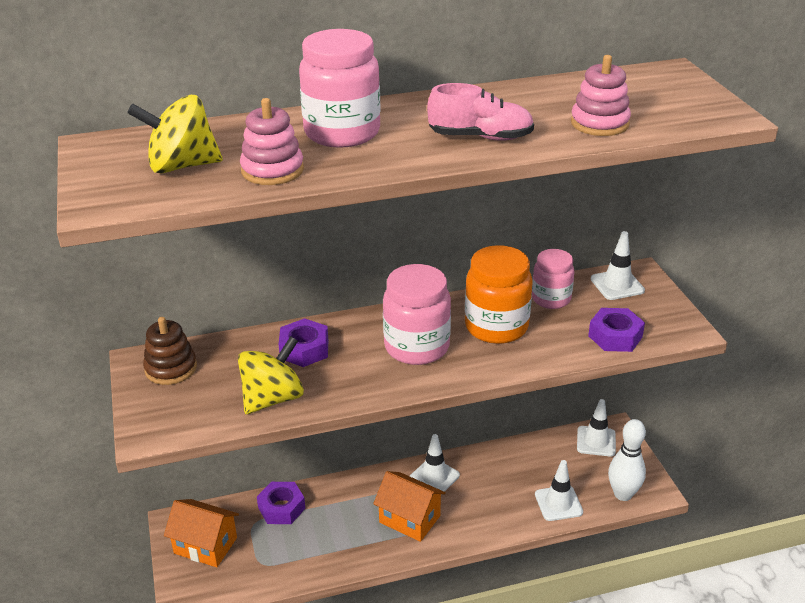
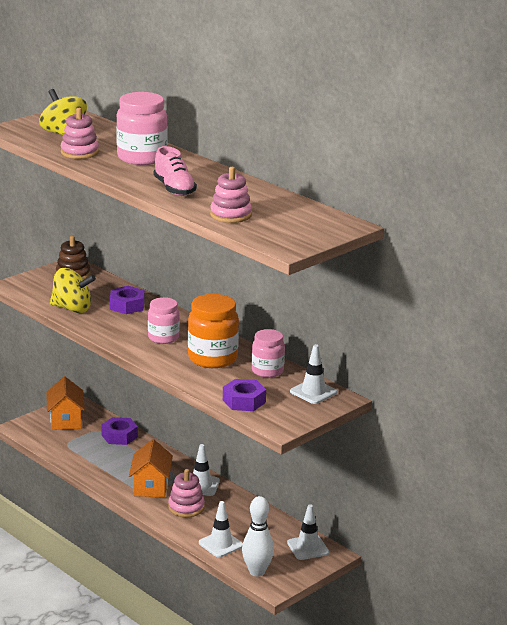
camera: 60 degrees right, 10 degrees down
pink jar [383,264,451,365] -> pink jar [148,297,180,344], size x0.64
none -> pink stacking toy [168,469,205,517]

